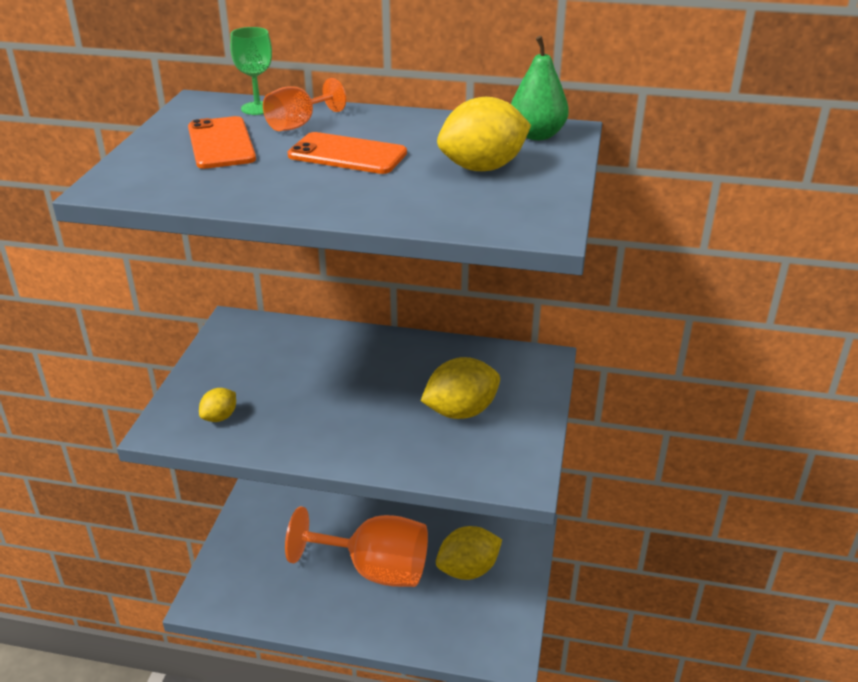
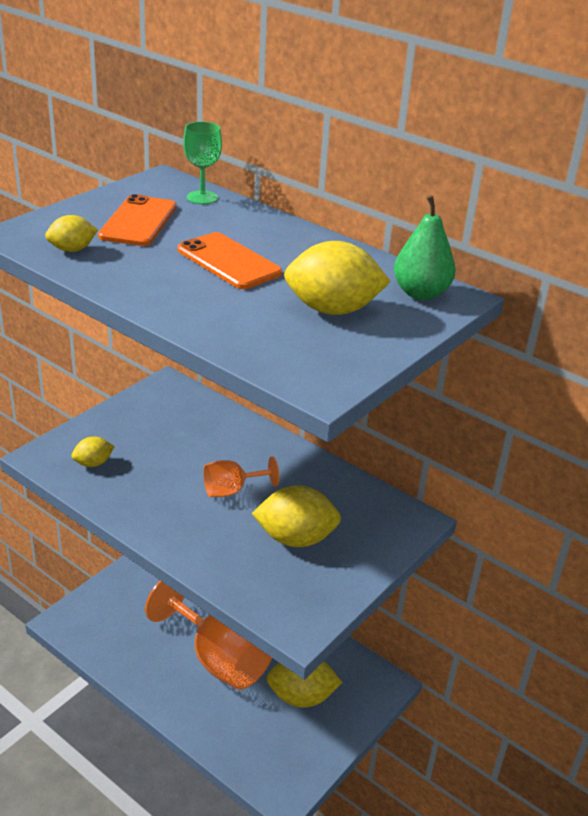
camera: 25 degrees right, 0 degrees up
orange goblet [263,78,346,131] -> orange goblet moved to [203,456,280,497]
none -> yellow lemon [45,215,98,252]

